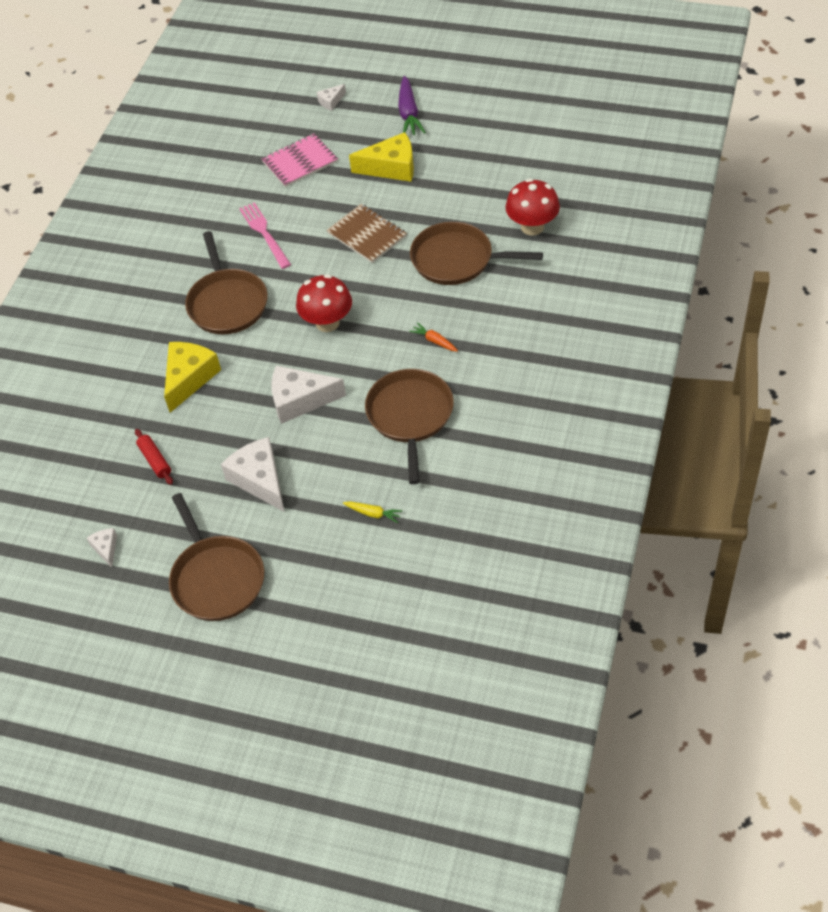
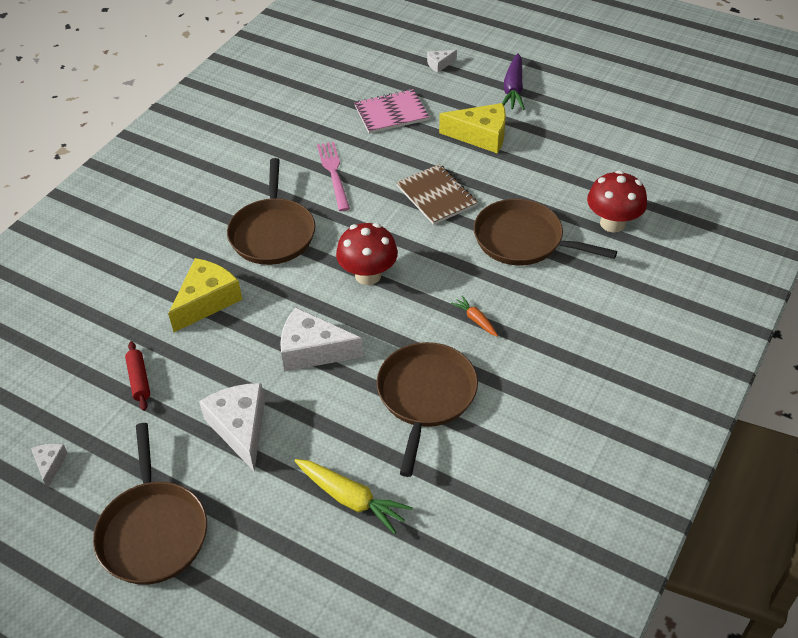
camera: 10 degrees right, 5 degrees down
yellow carrot [343,501,403,523] -> yellow carrot [294,459,413,534], size x1.84

